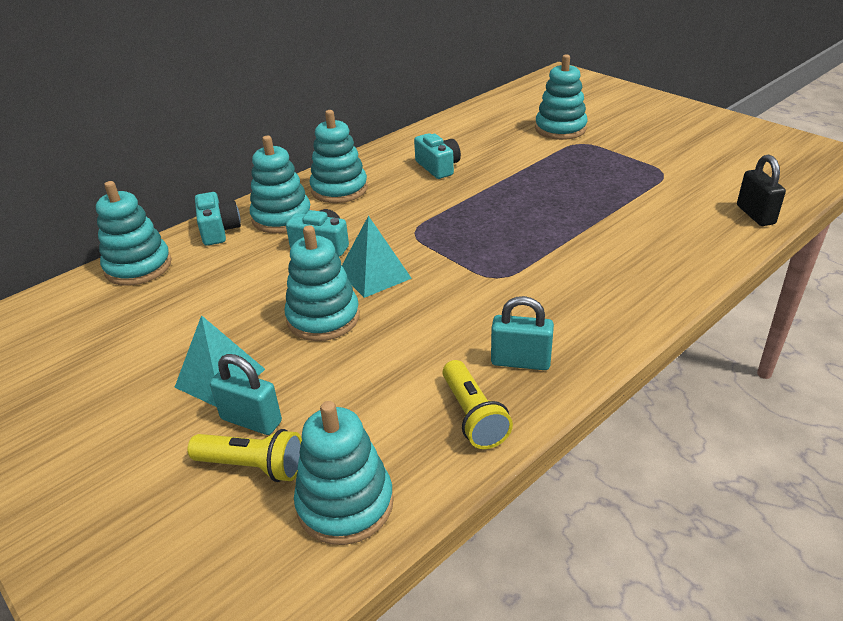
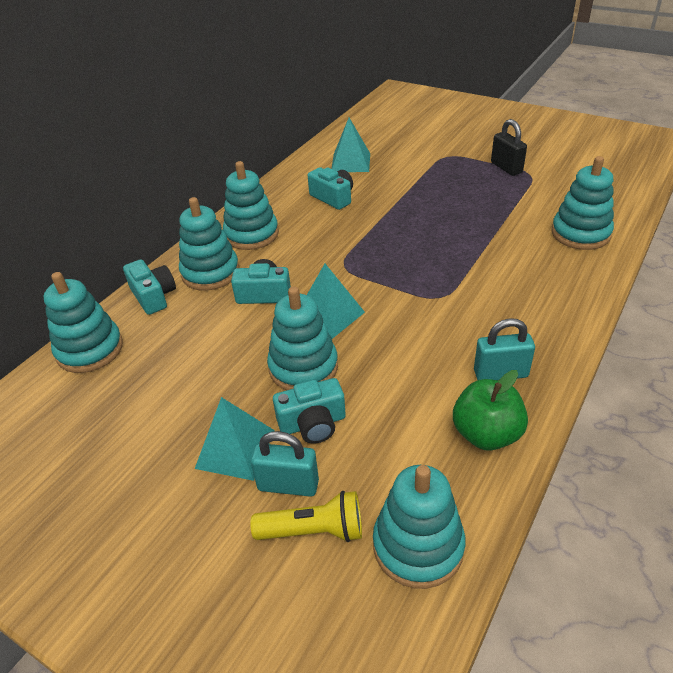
camera: 15 degrees left, 5 degrees up
yellow flashlight [443,360,513,449] -> green apple [453,370,528,451]
turquoise stacking toy [535,54,588,140] -> turquoise stacking toy moved to [551,156,614,250]
black padlock [737,155,786,226] -> black padlock moved to [491,119,527,176]
none -> turquoise camera [273,378,346,444]
none -> turquoise pyramid [331,118,370,172]

